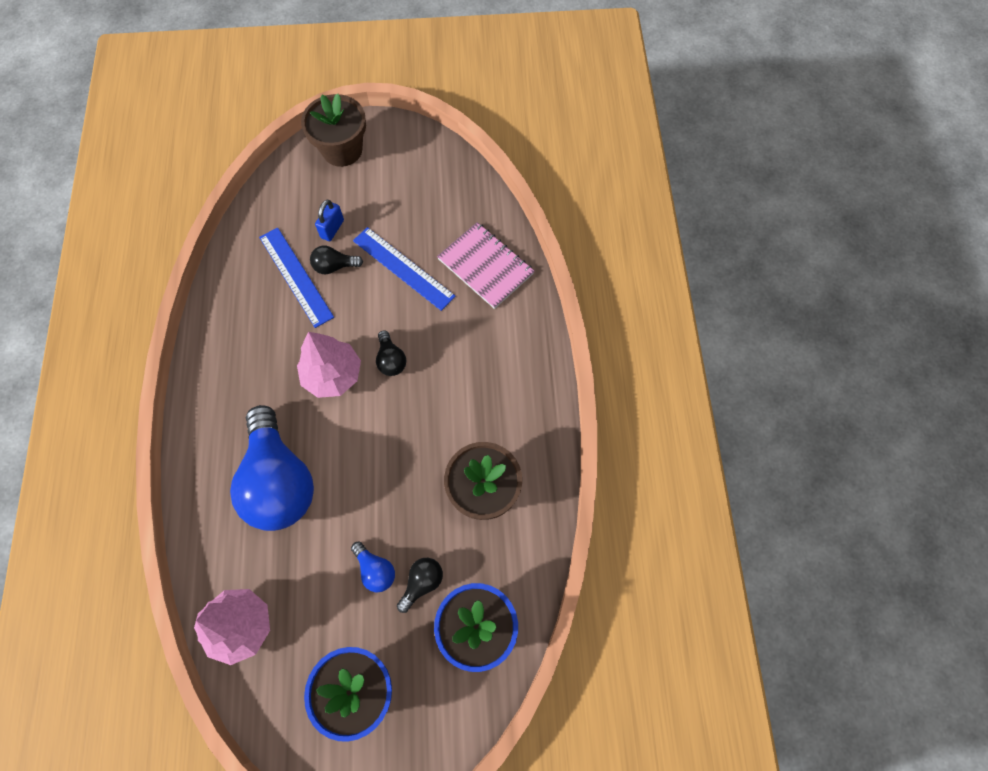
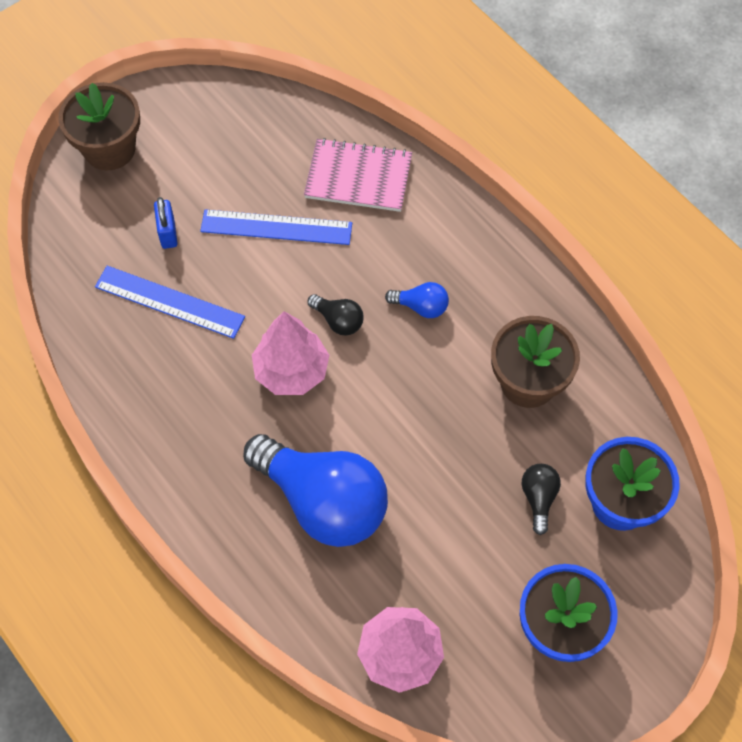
camera: 35 degrees left, 5 degrees down
black light bulb [310,246,363,274] -> none
blue light bulb [351,541,395,592] -> blue light bulb moved to [385,282,449,318]

